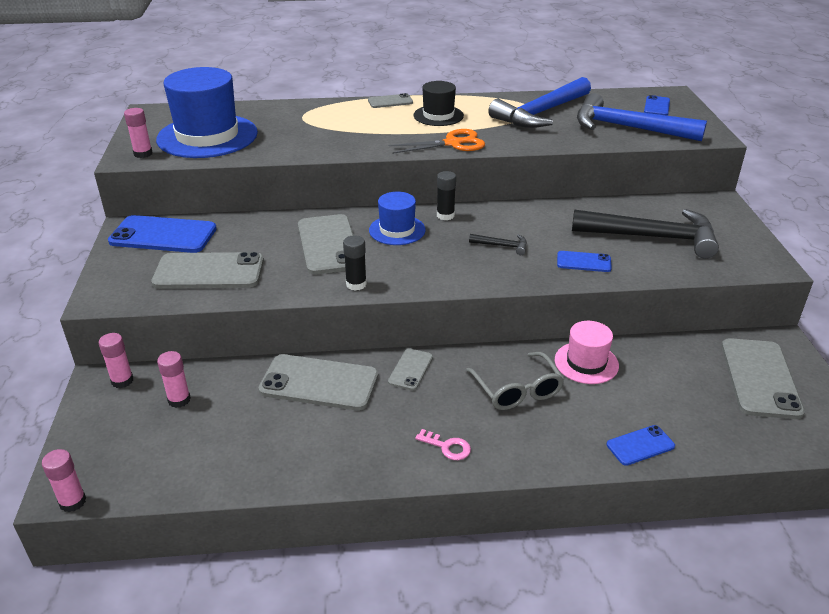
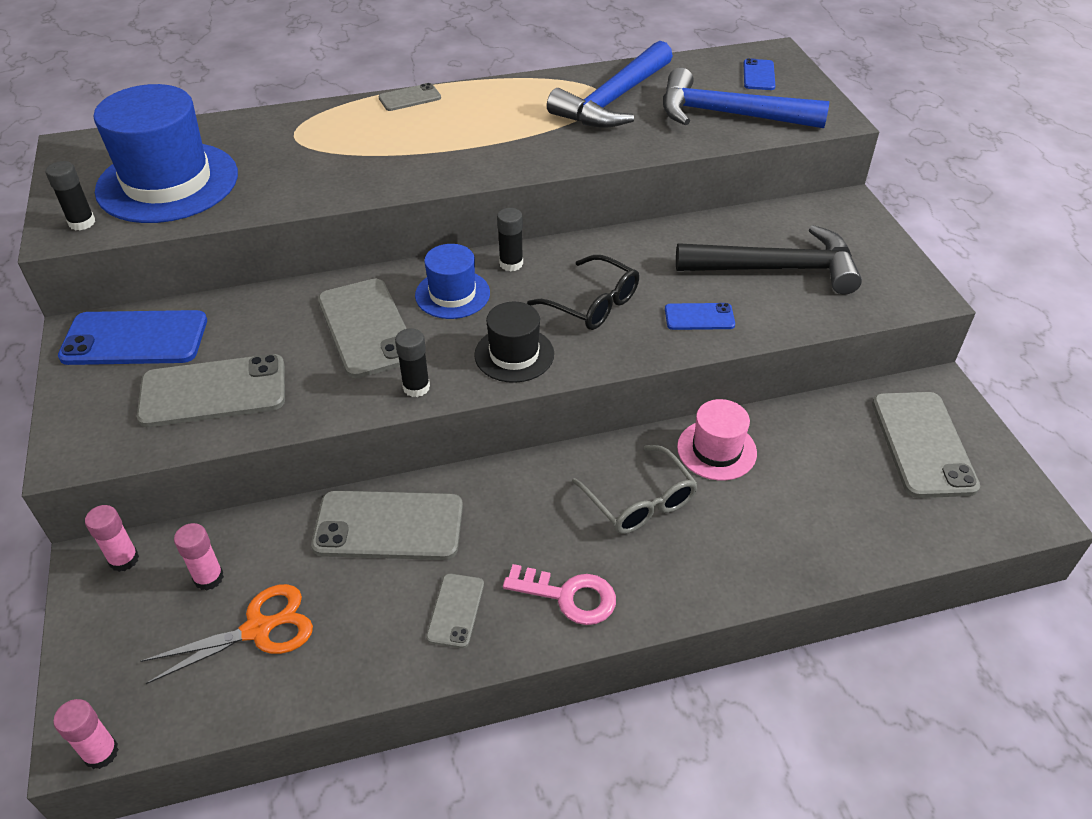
camera: 10 degrees left, 10 degrees up
pink glue stick [124,108,153,158] -> black glue stick [45,161,95,230]
orange scissors [388,129,485,154] -> orange scissors moved to [141,584,313,684]
grey phone [388,348,433,390] -> grey phone moved to [426,574,484,648]
black hat [414,81,464,126] -> black hat moved to [474,302,554,383]
pink key [415,429,471,460] -> pink key [503,564,616,625], size x1.58
black hammer [469,234,527,255] -> black glasses [527,255,639,330]
blue phone [606,425,675,466] -> none

